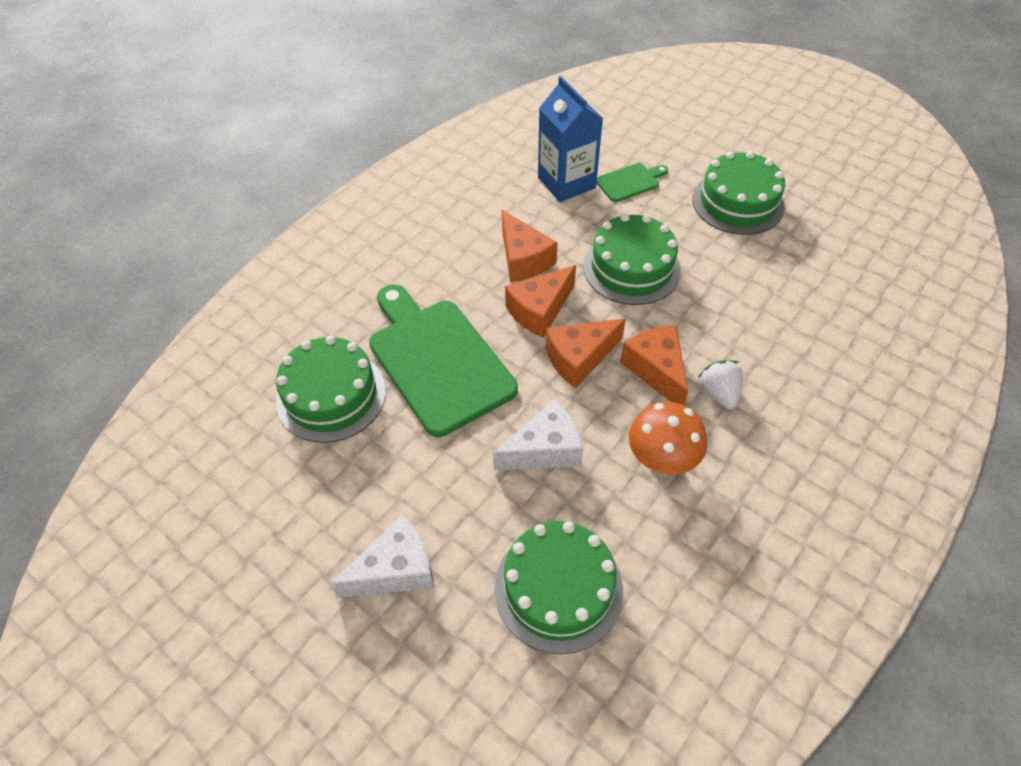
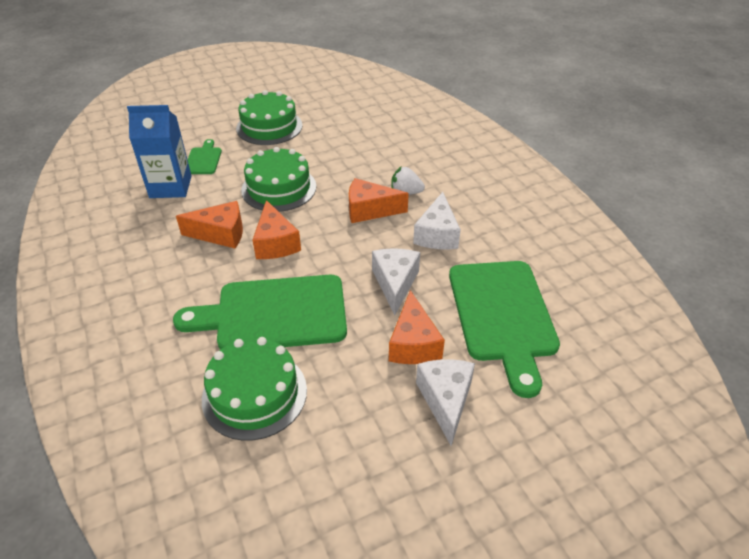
camera: 65 degrees left, 10 degrees down
green cake [494,521,623,654] -> green cutting board [449,261,560,398]
orange cheese [546,319,626,388] -> orange cheese moved to [389,290,445,364]
orange mushroom [628,402,707,474] -> white cheese [413,192,461,249]

